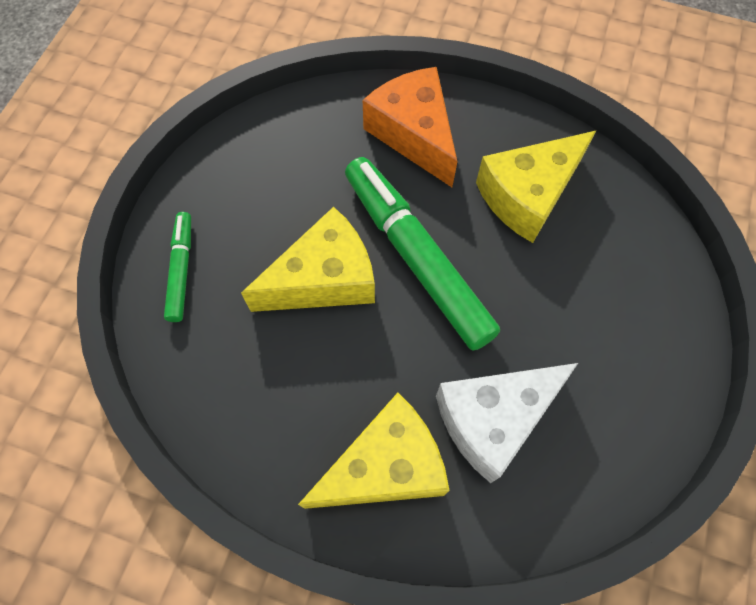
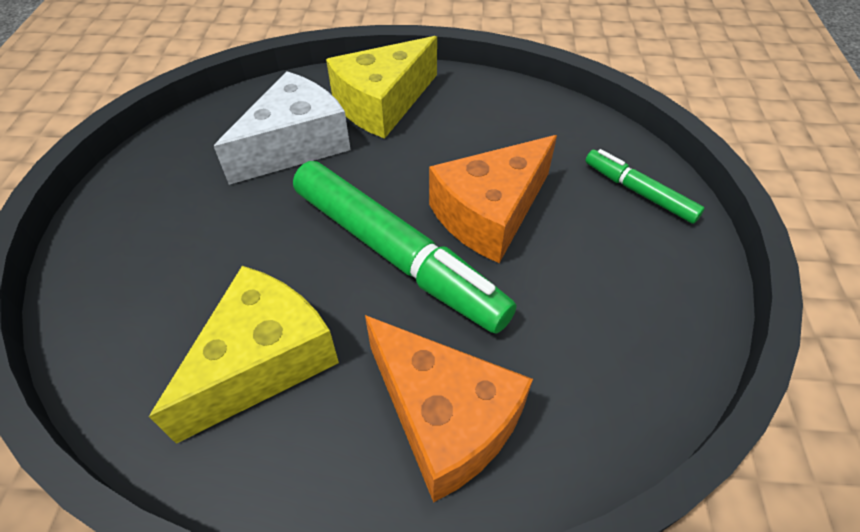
camera: 165 degrees right, 15 degrees down
green marker [164,212,191,322] -> green marker turned 150 degrees clockwise [585,149,705,224]
yellow cheese [241,207,375,312] -> orange cheese [429,135,557,263]

